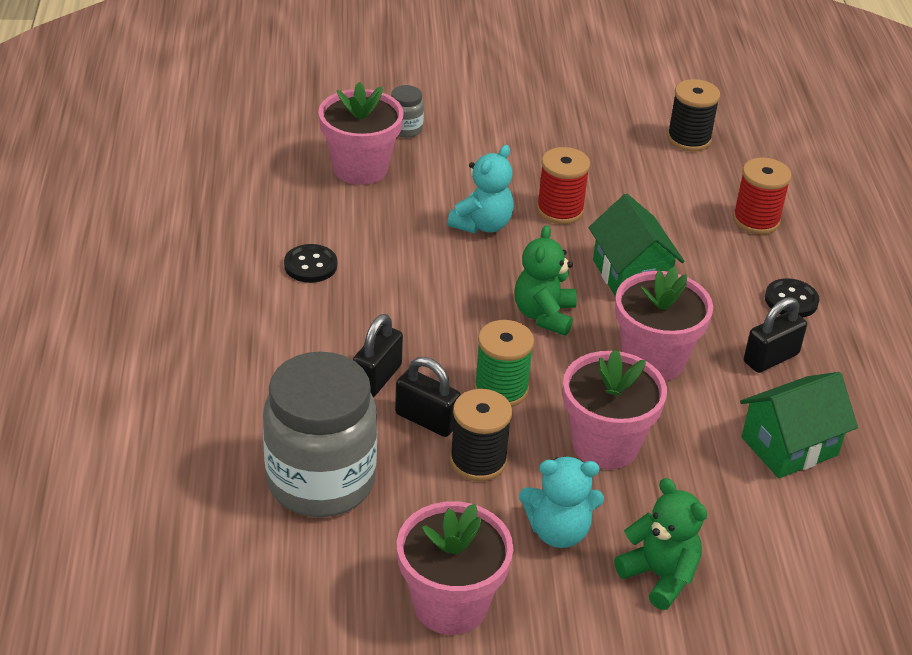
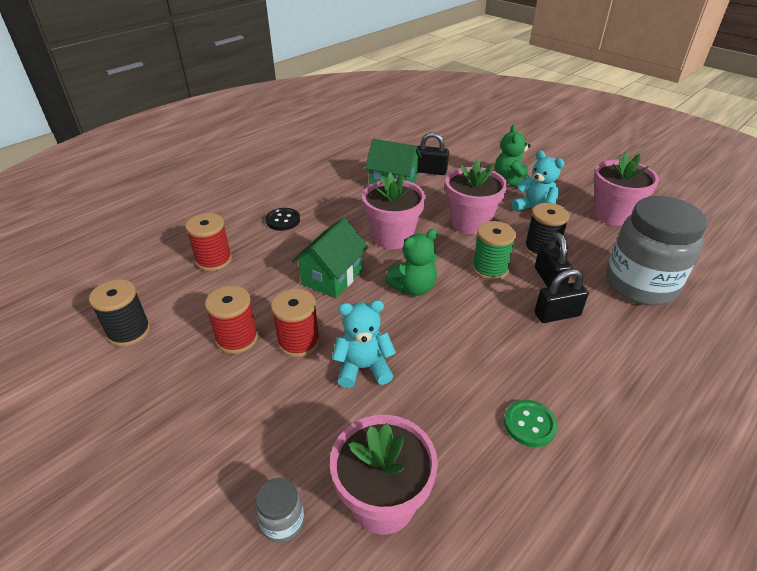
camera: 130 degrees left, 0 degrees up
black button [284,244,337,283] -> green button [504,400,558,447]
black padlock [744,297,807,373] -> black padlock moved to [417,132,449,175]
none -> red spool [205,286,258,354]

